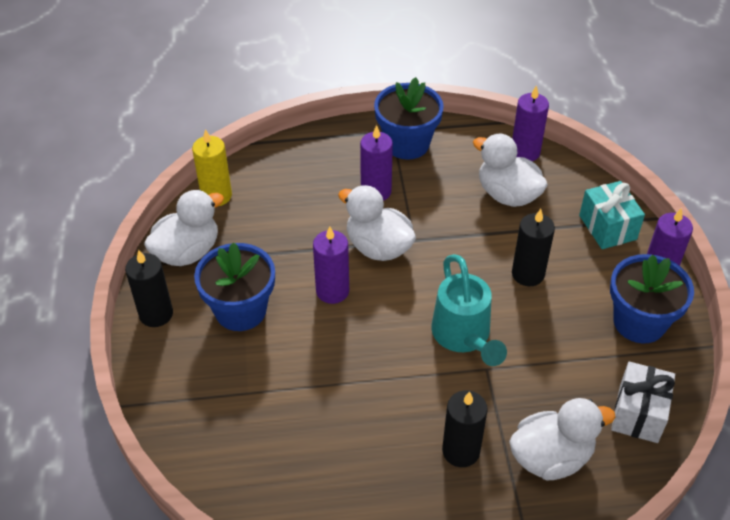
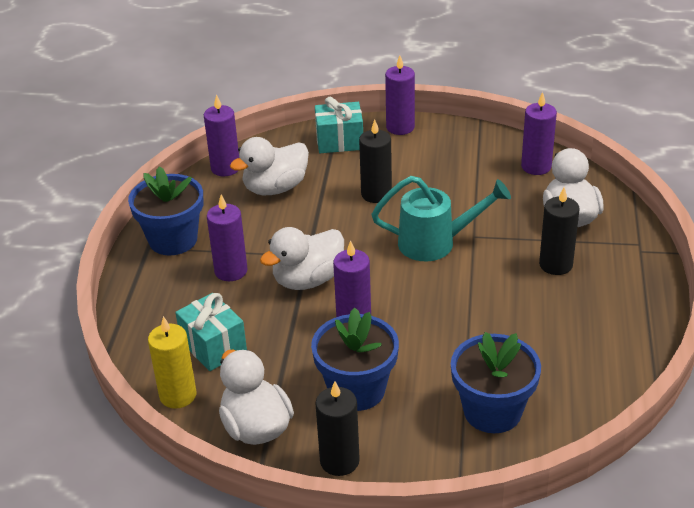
camera: 75 degrees left, 10 degrees down
blue flower pot [610,254,694,343] -> blue flower pot moved to [451,332,541,433]
white gift [611,362,675,443] -> purple candle [521,92,557,175]
none -> turquoise gift [175,293,247,371]

